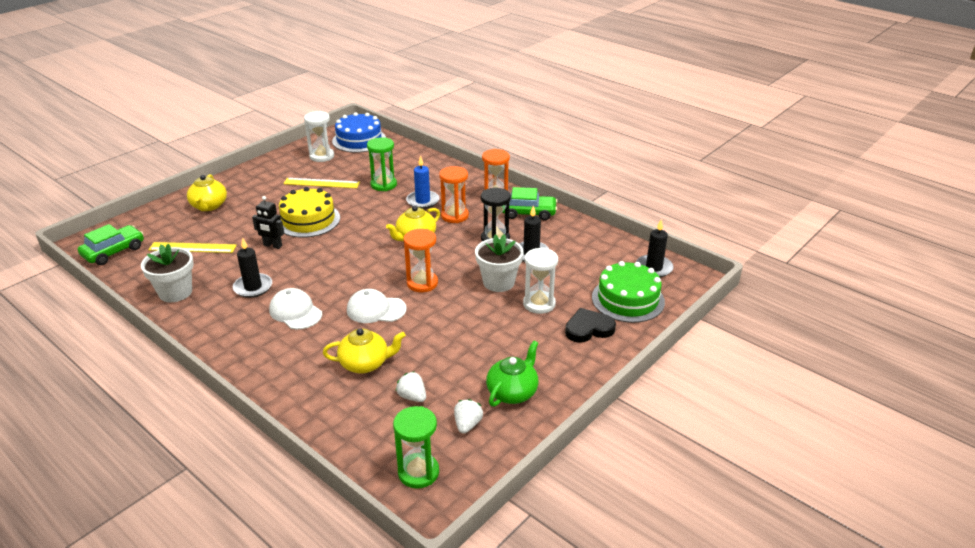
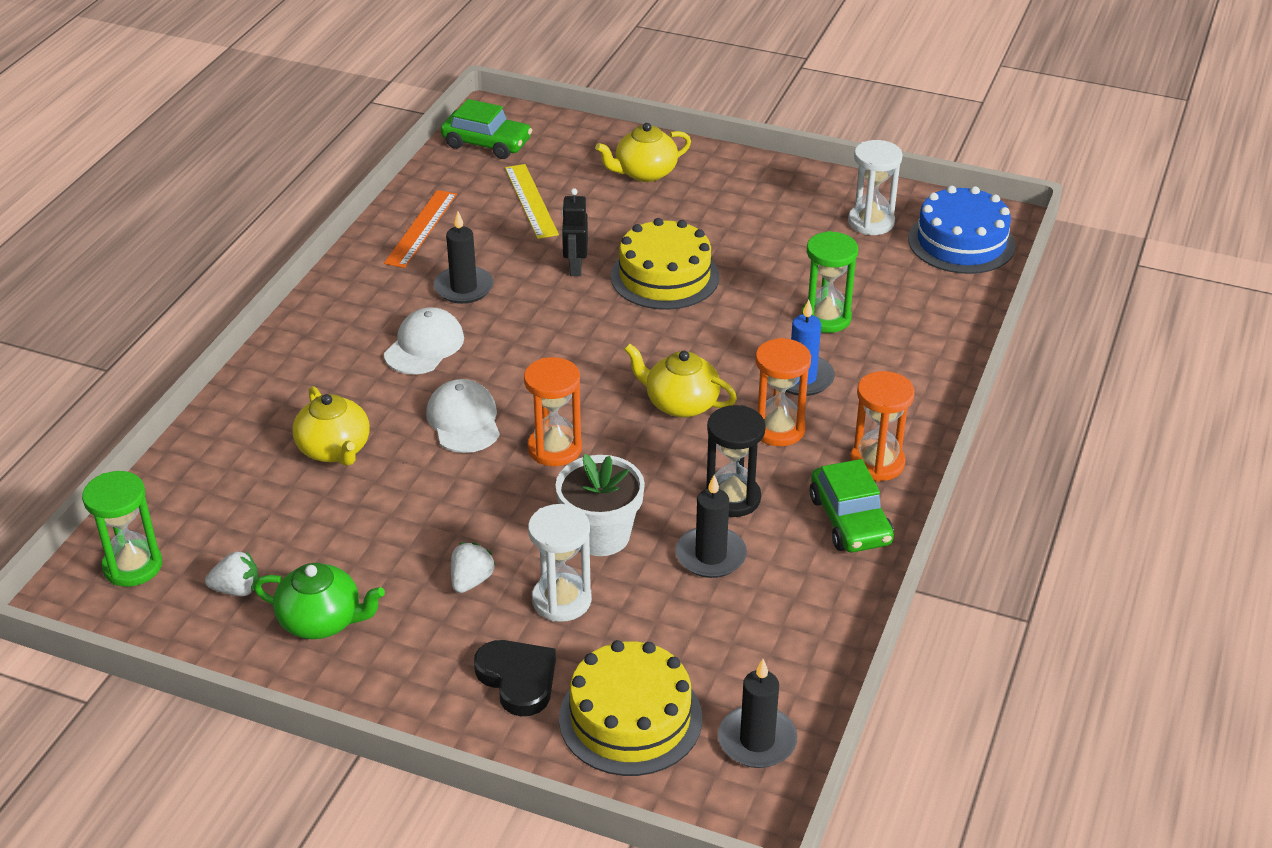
camera: 70 degrees right, 5 degrees up
white flower pot [141,244,194,302] -> orange ruler [384,190,457,268]
yellow ruler [283,178,360,188] -> none
white strawberry [396,371,426,402] -> white strawberry moved to [451,542,495,593]
green cake [592,261,665,323] -> yellow cake [559,640,702,776]

